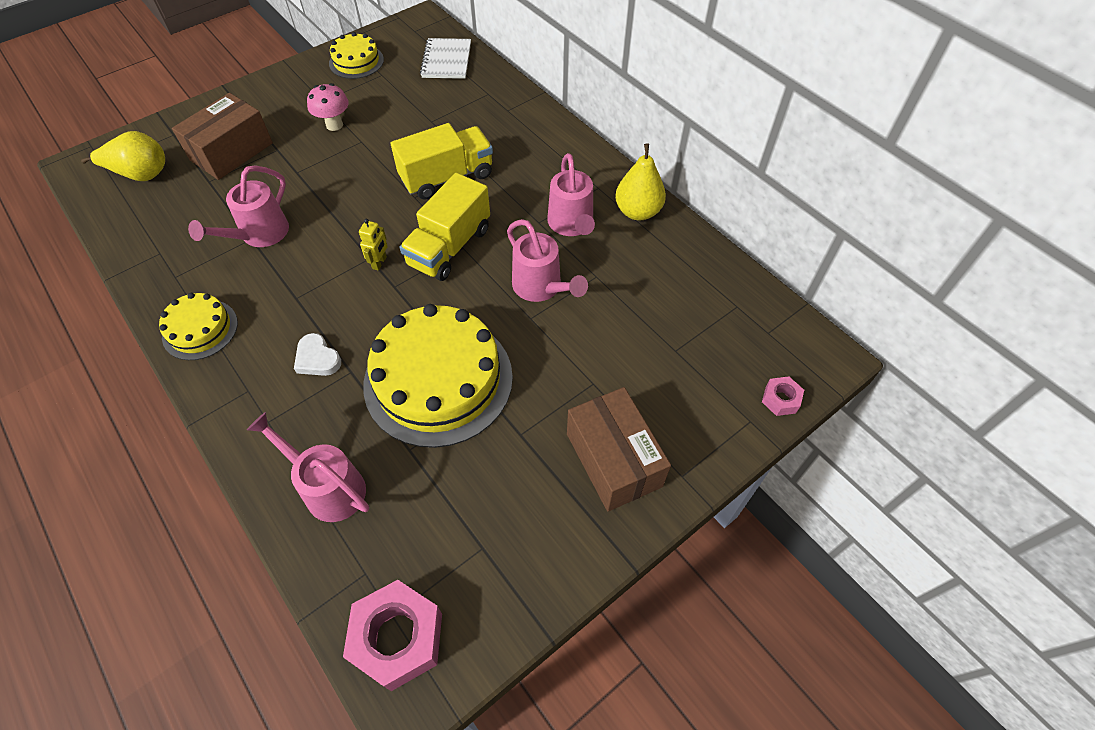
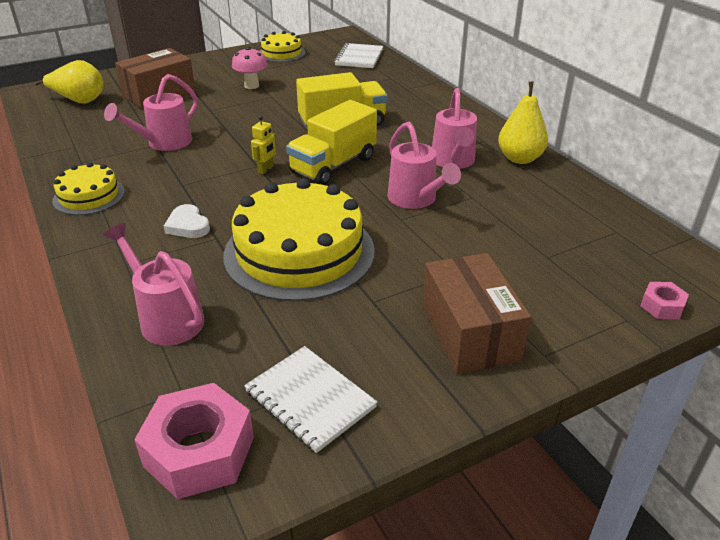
camera: 10 degrees right, 20 degrees down
none -> white notebook [244,346,377,453]

